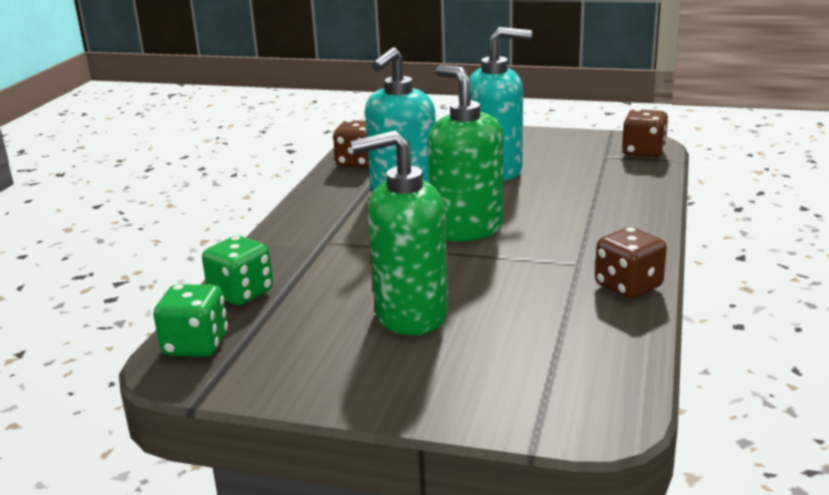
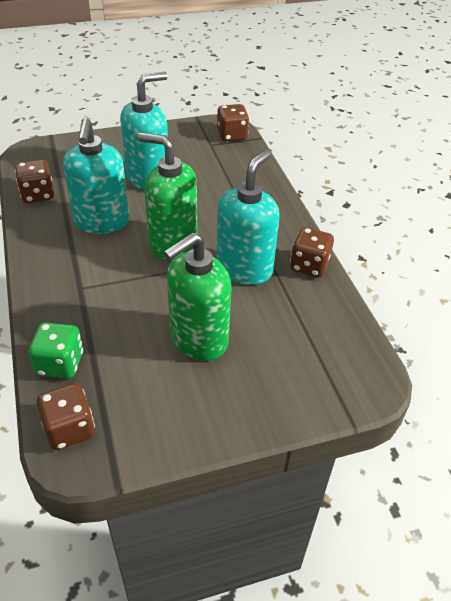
camera: 35 degrees left, 20 degrees up
green dice [153,284,228,357] -> brown dice [36,383,95,450]
none -> turquoise soap dispenser [217,150,280,285]

